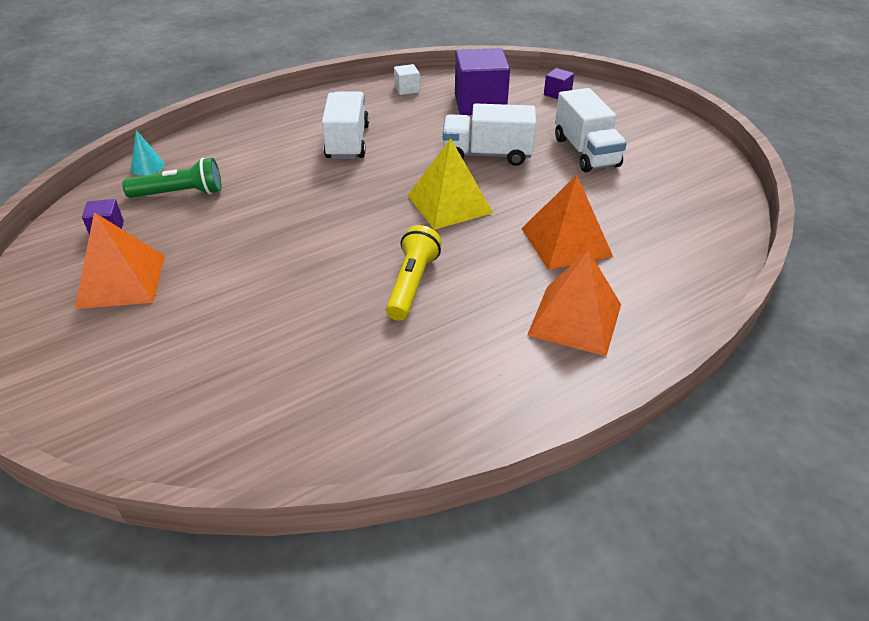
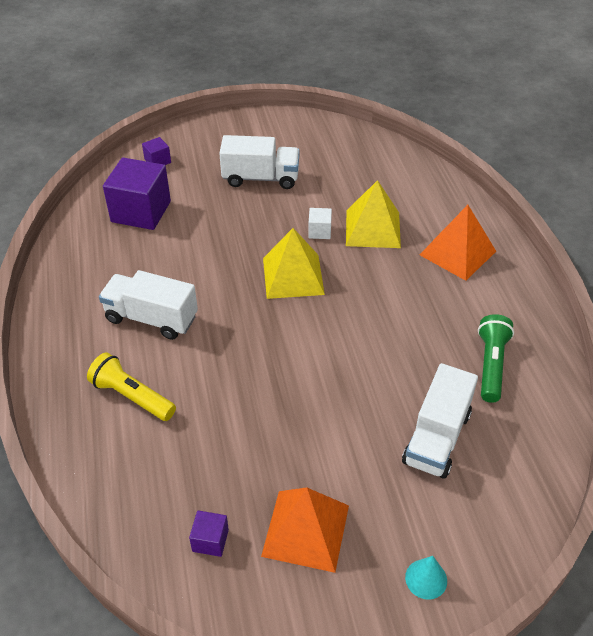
camera: 70 degrees left, 5 degrees up
green flashlight [122,158,221,198] -> green flashlight moved to [478,314,514,403]
turquoise cone [131,130,165,176] -> turquoise cone moved to [405,556,447,600]
yellow flashlight [386,225,442,321] -> yellow flashlight moved to [87,353,176,421]
white cube [394,64,420,95] -> white cube moved to [308,208,332,239]
white truck [443,103,536,166] -> white truck moved to [402,363,478,479]
orange pyramid [521,175,613,270] -> yellow pyramid [346,180,401,248]

